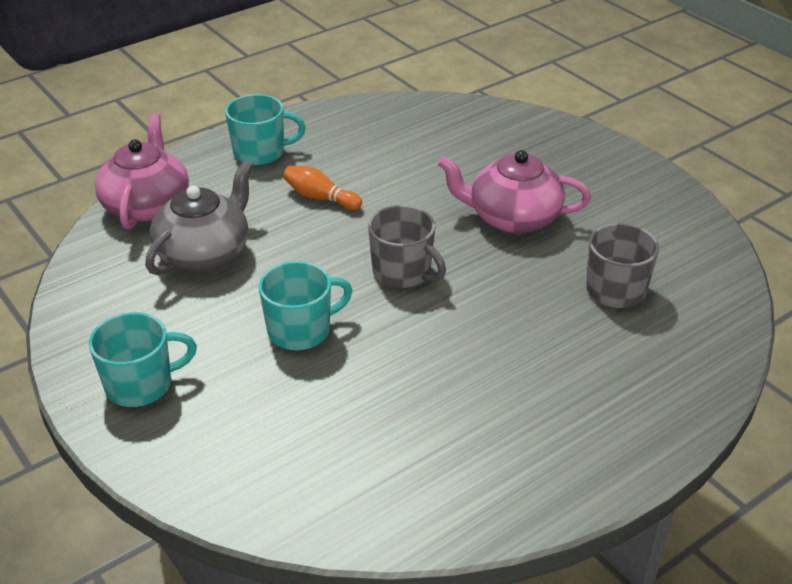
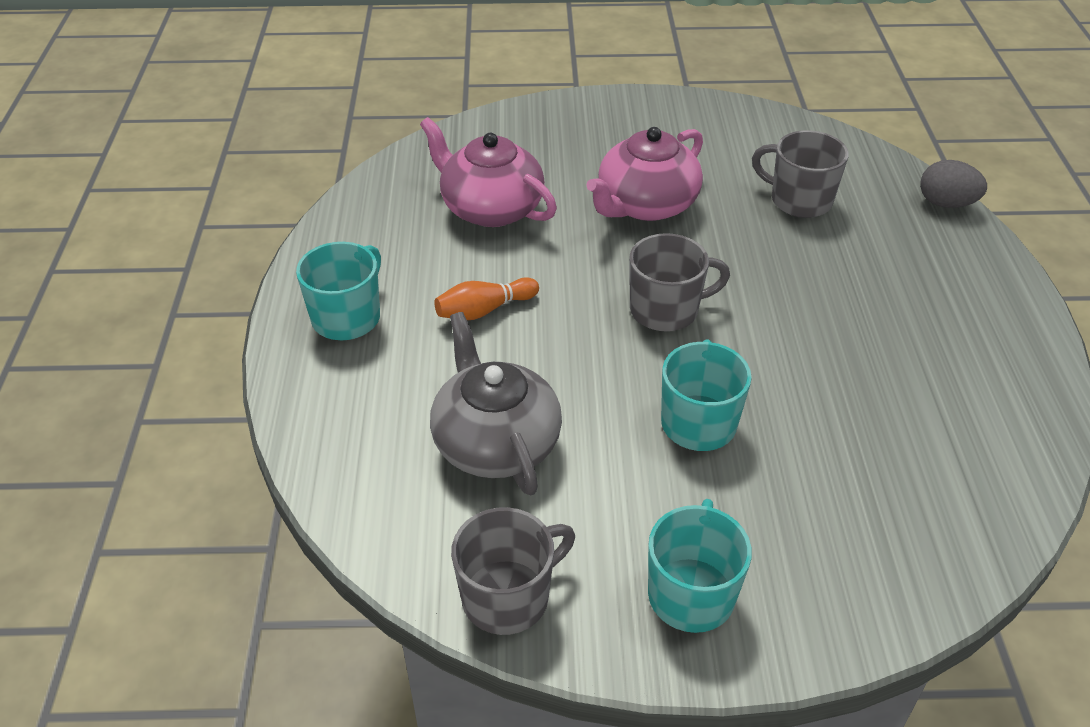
camera: 55 degrees left, 5 degrees up
pink teapot [95,113,189,230] -> pink teapot moved to [420,117,557,227]
none -> grey mug [451,507,575,635]
none -> grey egg [920,160,987,208]

